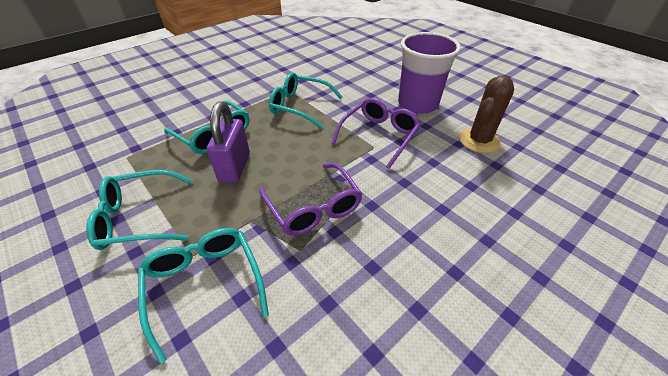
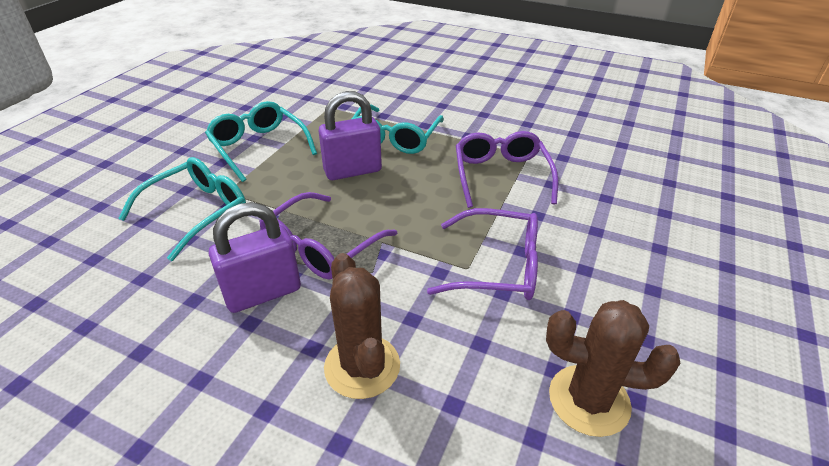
camera: 65 degrees right, 5 degrees down
turquoise glasses [269,72,343,129] -> purple glasses [456,131,558,208]
purple cup [398,32,461,114] -> none
none -> purple padlock [209,202,301,313]
none -> brown cactus [324,253,400,399]

